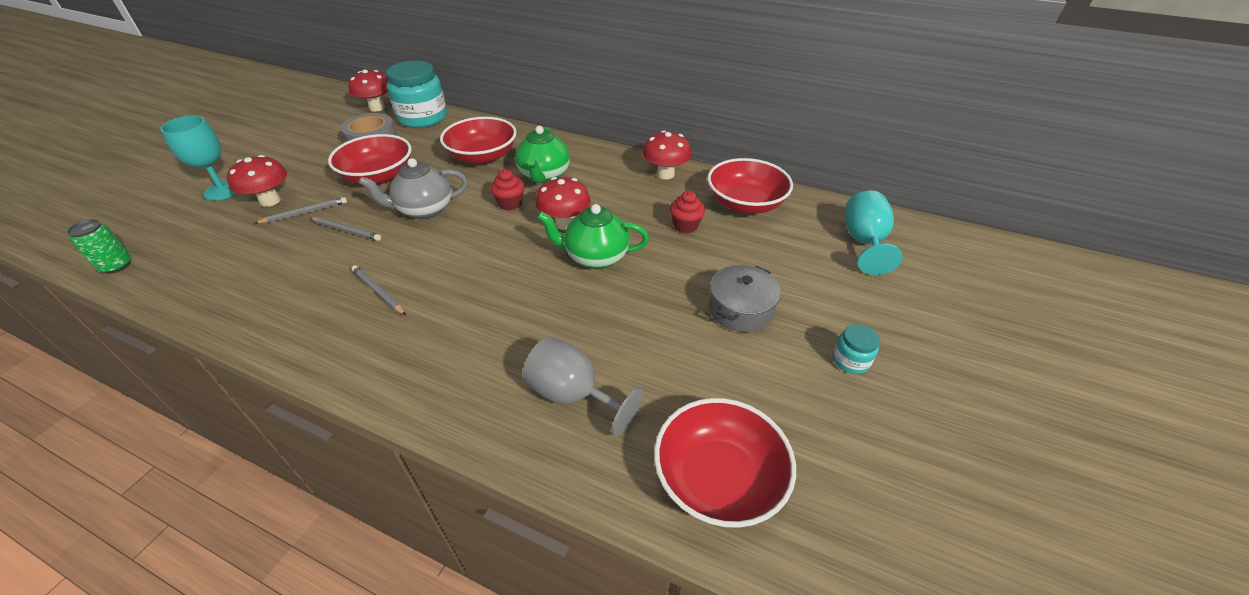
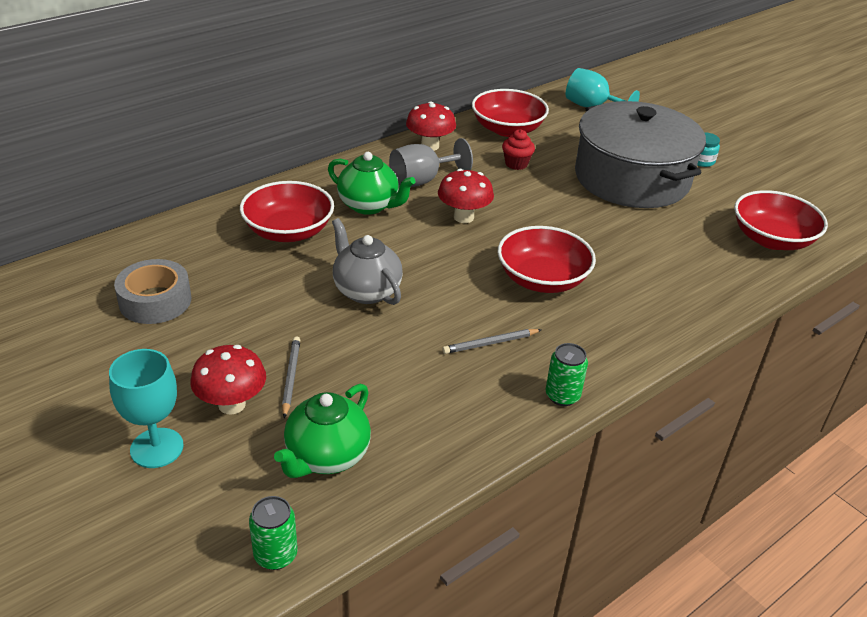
camera: 65 degrees left, 5 degrees down
grey pencil [310,217,381,241] -> none
red bowl [328,134,412,185] -> red bowl moved to [498,226,596,293]
red mushroom [348,69,388,112] -> none
grey teapot [359,158,468,219] -> grey teapot turned 135 degrees clockwise [332,218,403,305]
turquoise jar [386,61,447,128] -> none
red cupcake [490,169,525,211] -> none
grey goblet [522,336,643,437] -> grey goblet moved to [389,138,473,187]
green teapot [537,204,649,269] -> green teapot moved to [274,384,371,478]
grey pot [709,265,781,332] -> grey pot [575,101,706,208], size x2.23
none -> green can [545,343,588,406]

